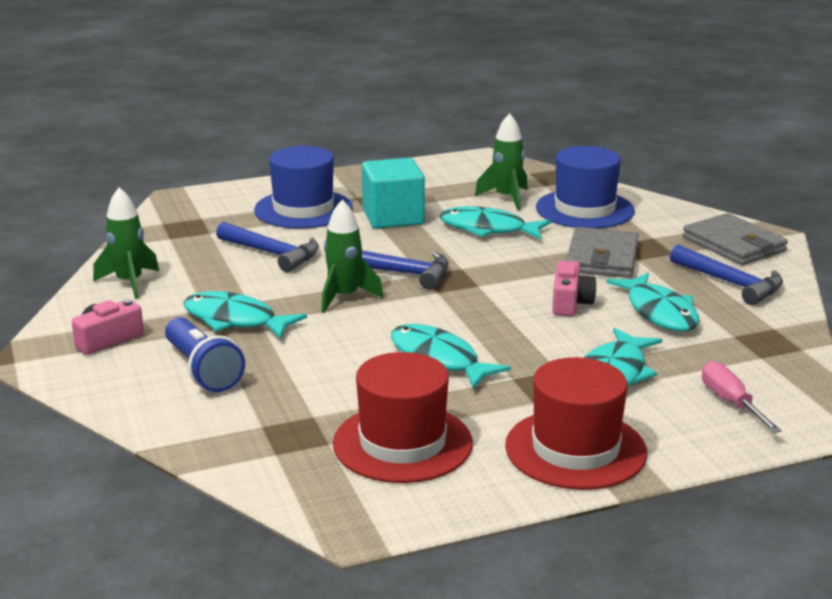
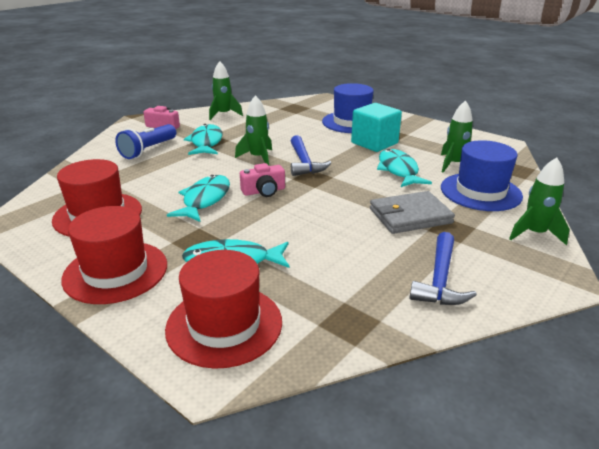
camera: 60 degrees right, 5 degrees up
blue hammer [216,222,319,272] -> none
pink camera [552,261,597,316] -> pink camera moved to [240,163,285,197]
turquoise fish [606,273,699,331] -> none
grey wallet [683,213,788,265] -> none
pink screwdriver [702,361,782,433] -> red hat [165,250,282,369]
none -> green rocket [509,157,570,245]

